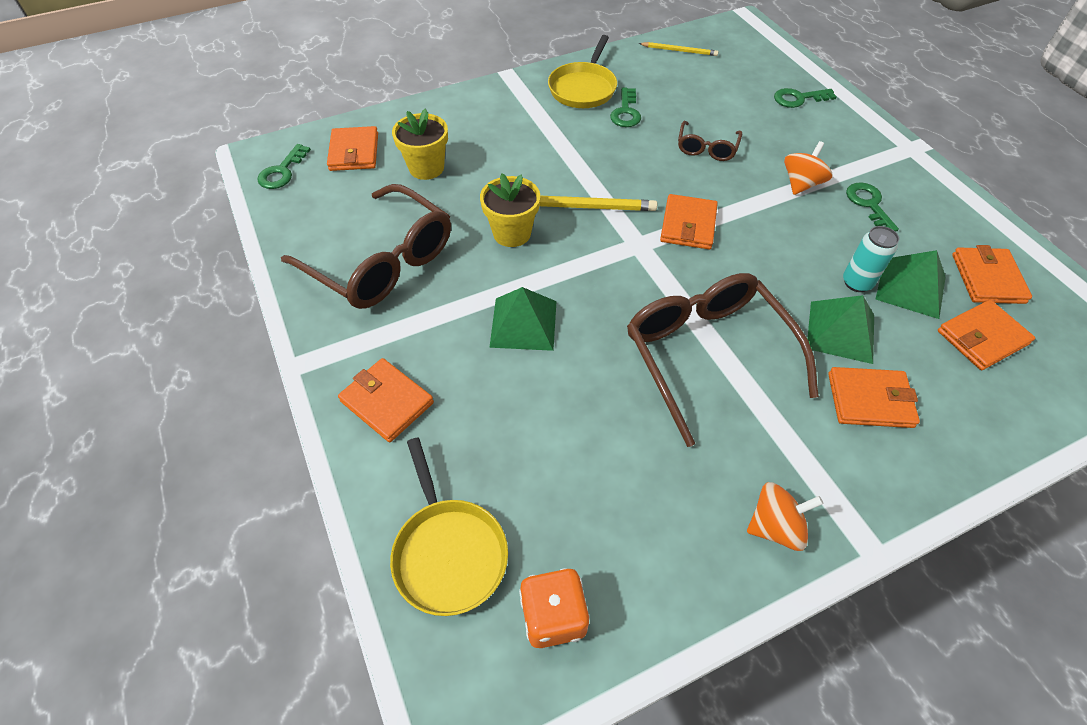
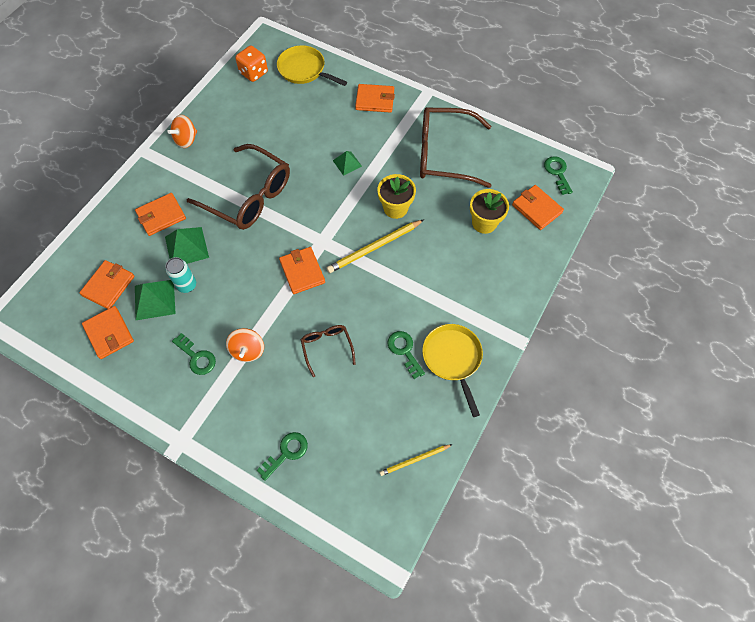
camera: 145 degrees right, 10 degrees up
green pyramid [489,287,557,351] -> green pyramid [333,151,362,176], size x0.62

